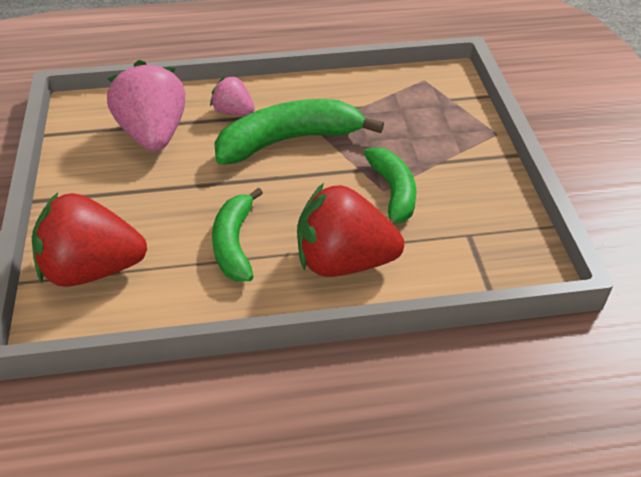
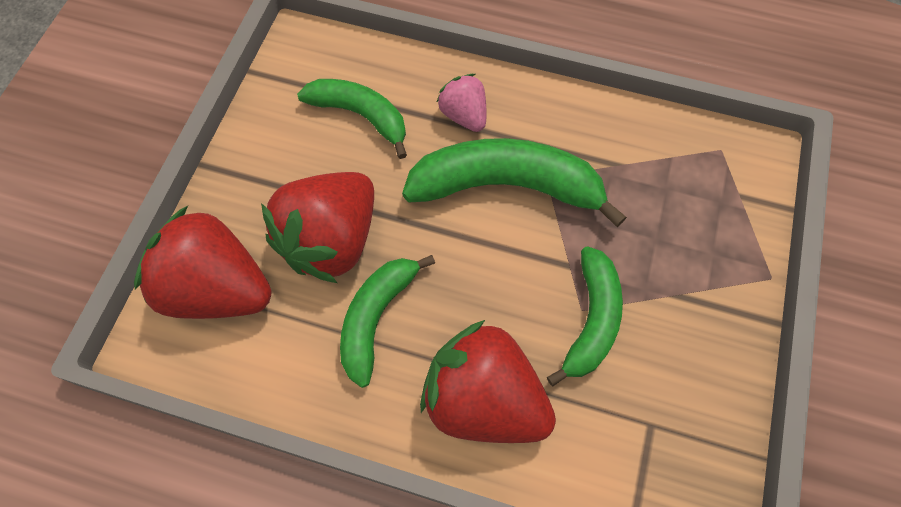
camera: 25 degrees right, 20 degrees up
pink strawberry [107,60,186,152] -> green banana [297,79,407,159]
none -> red strawberry [261,172,374,283]

